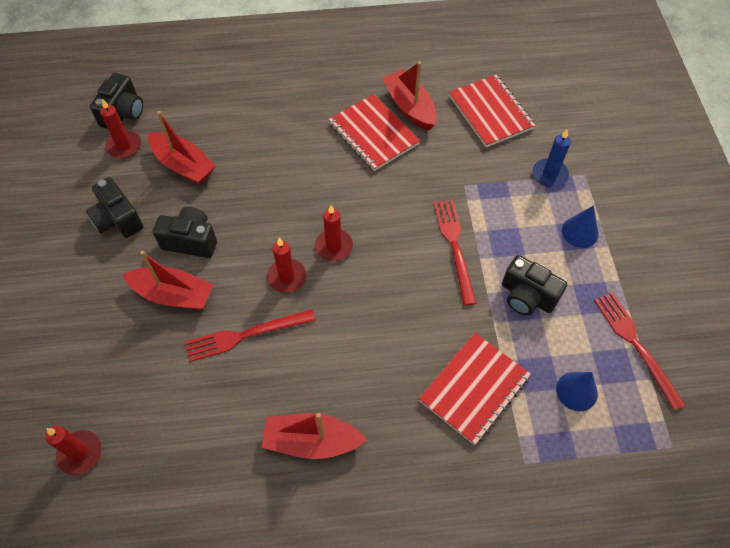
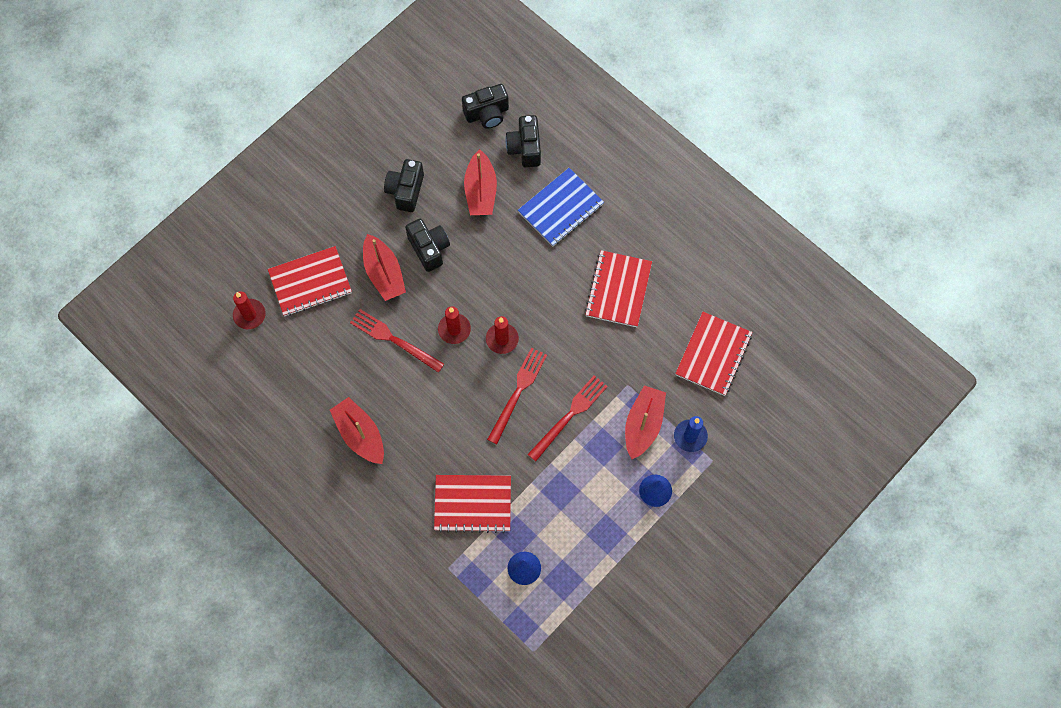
camera: 50 degrees right, 10 degrees up
red candle [100,99,141,158] -> none
red boat [382,61,437,130] -> red boat moved to [625,385,666,459]
black camera [502,255,567,315] -> black camera moved to [505,115,541,168]
red fork [594,292,685,410] -> red fork moved to [487,348,547,444]
none -> red notebook [268,246,352,316]
none -> blue notebook [518,168,604,246]

